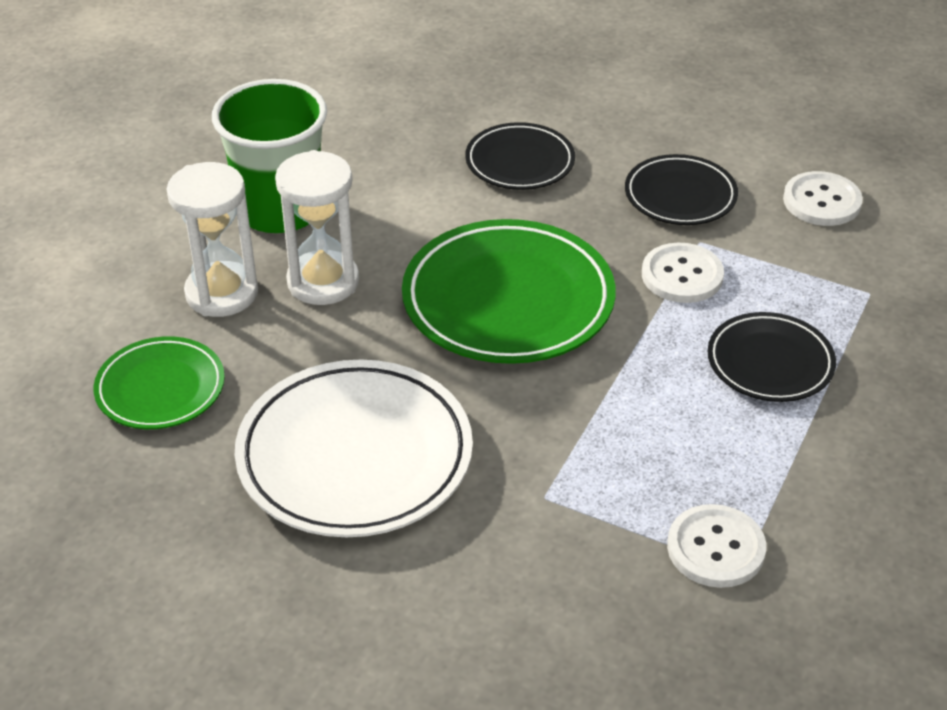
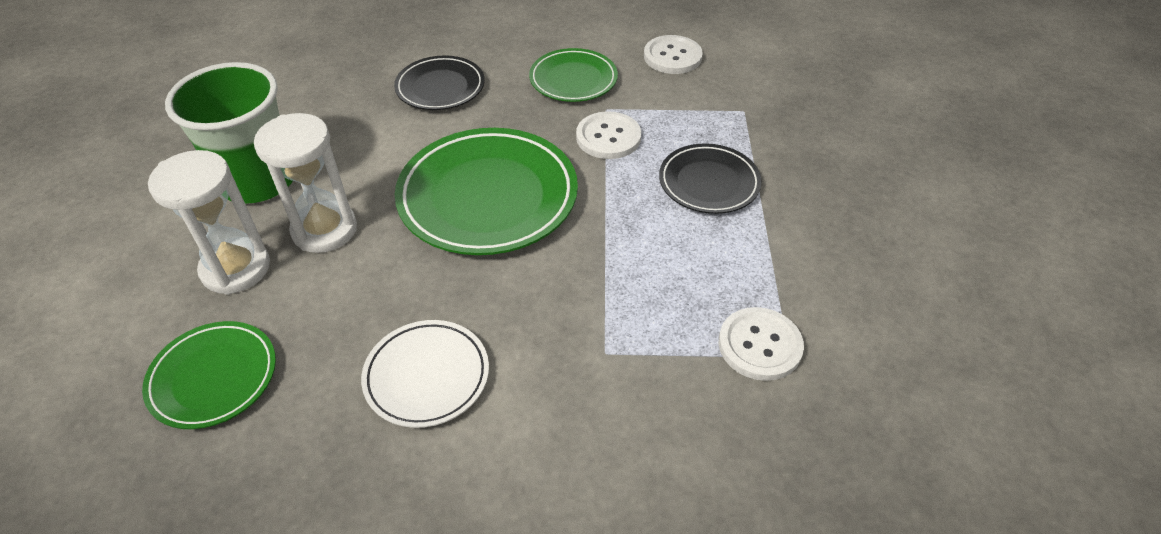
camera: 25 degrees left, 5 degrees up
white plate [235,360,473,537] -> white plate [361,320,489,428], size x0.57
black plate [625,154,738,225] -> green plate [529,48,618,102]

